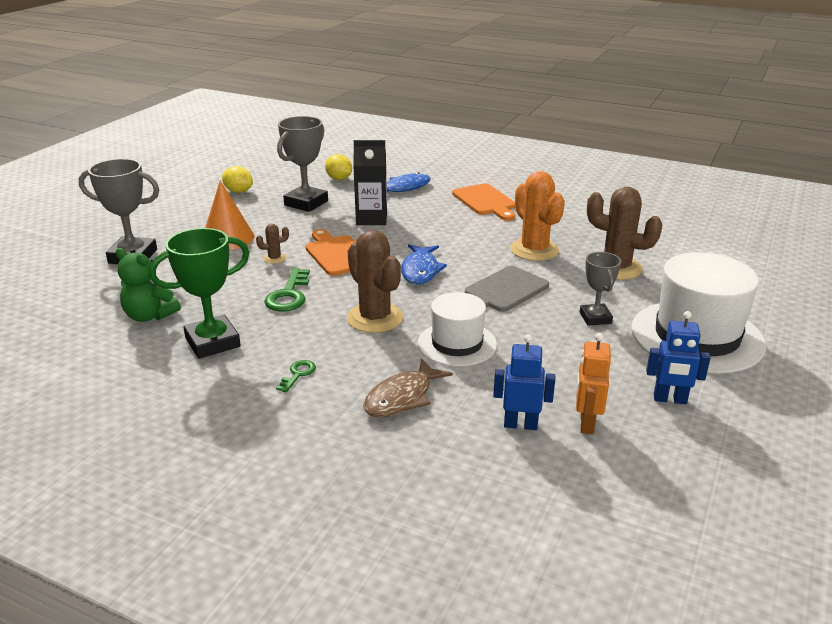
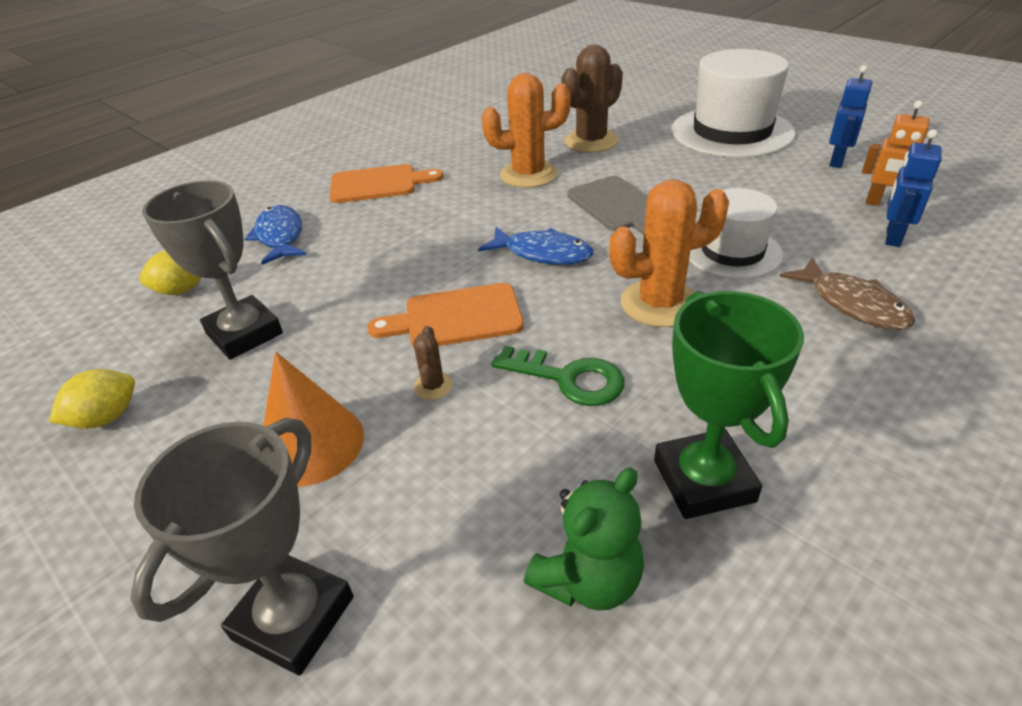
camera: 70 degrees left, 10 degrees up
green key [276,360,316,392] -> none
brown cactus [347,230,403,333] -> orange cactus [609,179,729,327]
black carton [353,140,387,225] -> none
grey trophy [580,252,621,326] -> none

